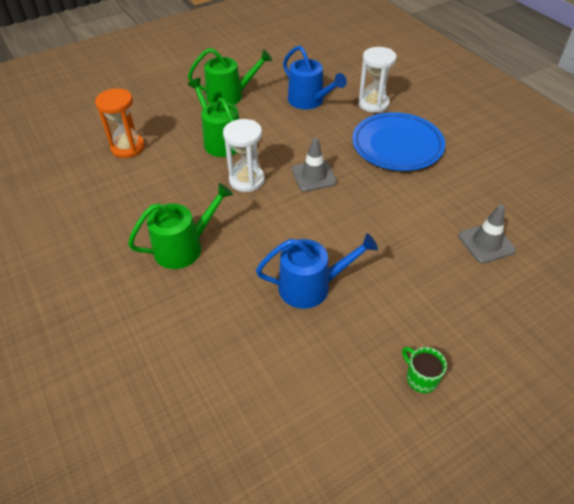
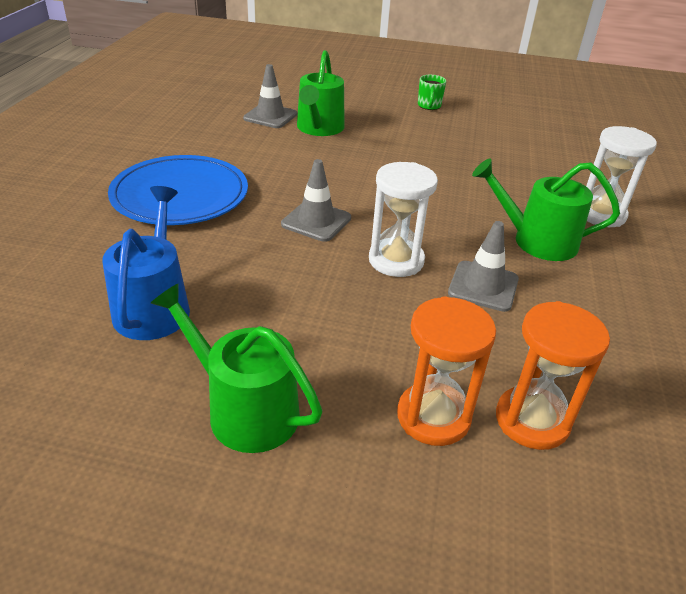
camera: 140 degrees left, 10 degrees down
green watering can [188,78,239,157] -> green watering can moved to [297,50,345,136]
blue watering can [256,233,378,309] -> none
white hourglass [358,47,397,113] -> white hourglass moved to [586,126,657,227]
none -> orange hourglass [397,296,496,446]
none -> grey traffic cone [448,221,519,312]

